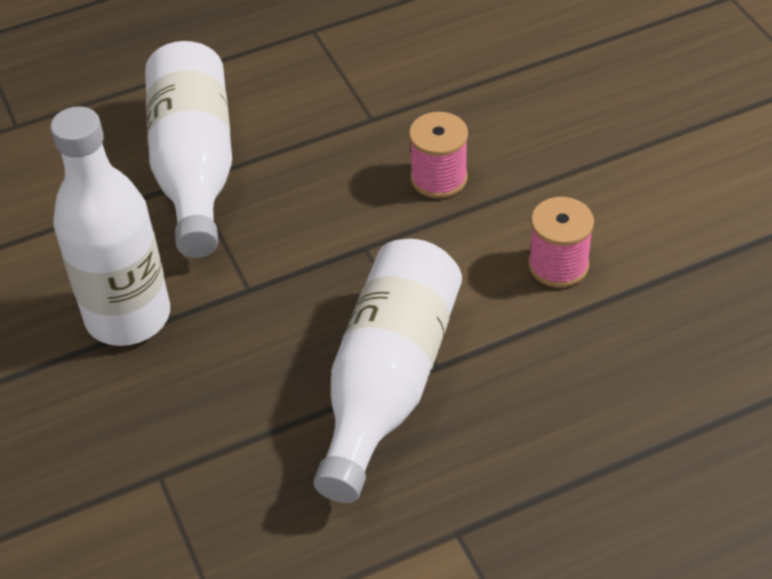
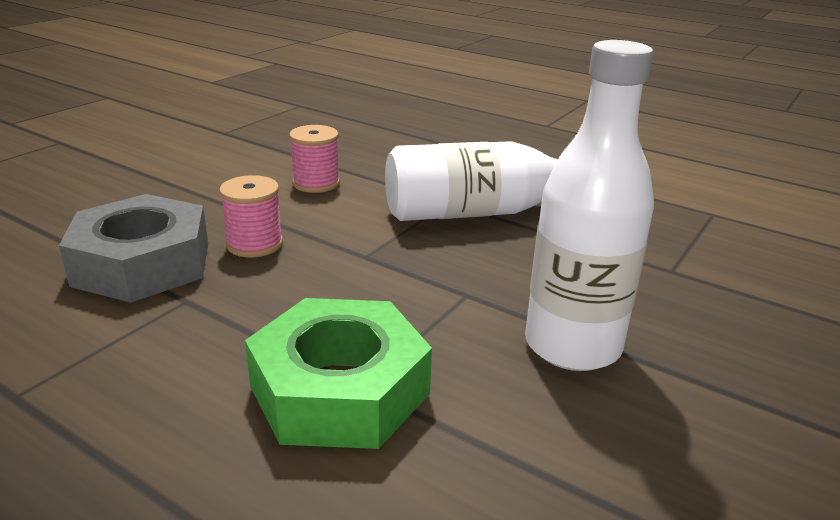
camera: 125 degrees left, 20 degrees down
white bottle [145,41,232,258] -> green nut [245,298,432,449]
none -> grey nut [59,194,208,303]

